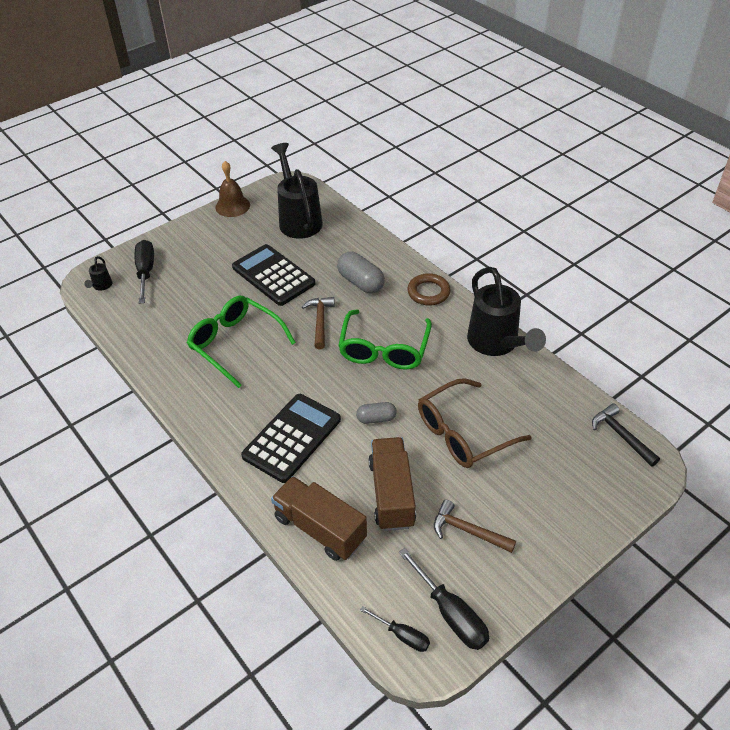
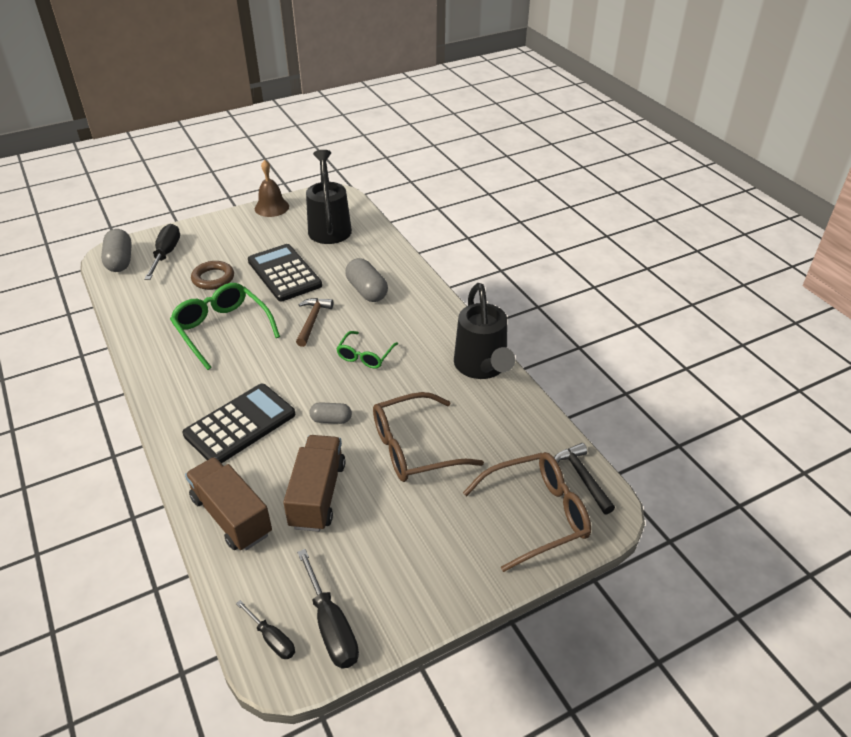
camera: 10 degrees right, 5 degrees down
black watering can [84,256,112,291] -> grey capsule [101,229,132,272]
green glasses [338,309,432,369] -> green glasses [336,331,398,369], size x0.58
brown ring [407,273,451,306] -> brown ring moved to [191,261,234,290]
brown hammer [434,500,516,553] -> none
none -> brown glasses [463,452,591,572]

